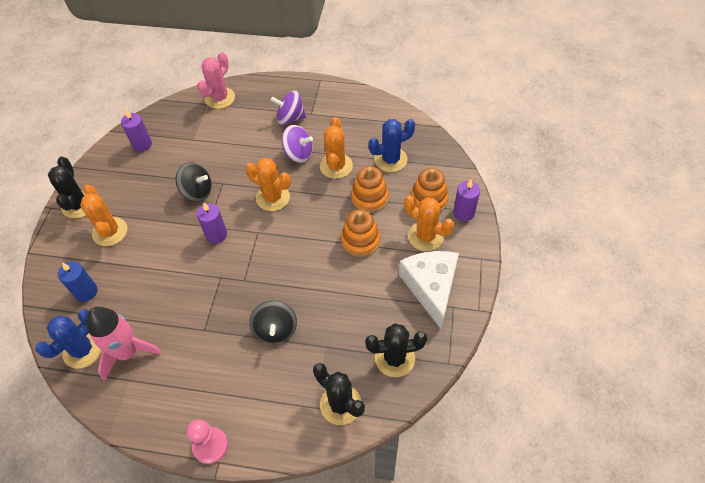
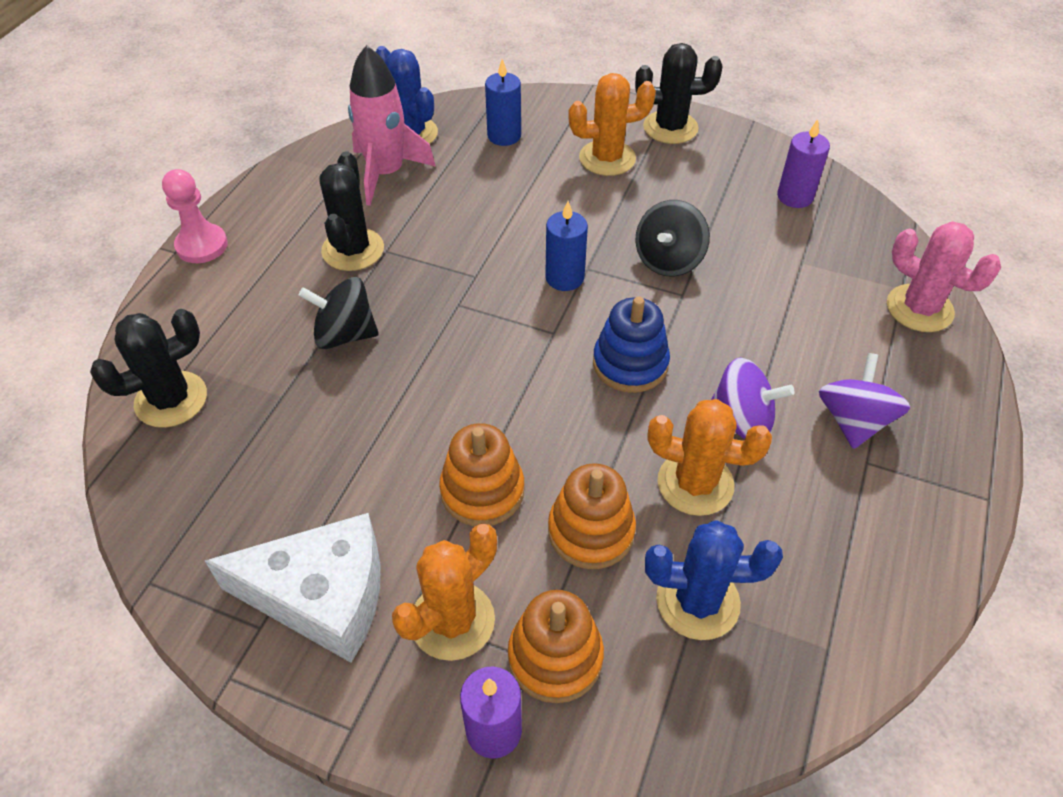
camera: 100 degrees right, 5 degrees down
purple candle [197,203,227,243] -> blue candle [545,201,588,291]
orange cactus [245,158,291,211] -> blue stacking toy [593,297,670,393]
purple spinning top [282,125,313,163] -> purple spinning top turned 105 degrees counterclockwise [711,358,795,439]
black cactus [365,323,427,377] -> black cactus moved to [319,151,384,271]
blue cactus [368,119,415,172] -> blue cactus turned 75 degrees counterclockwise [645,520,783,640]

